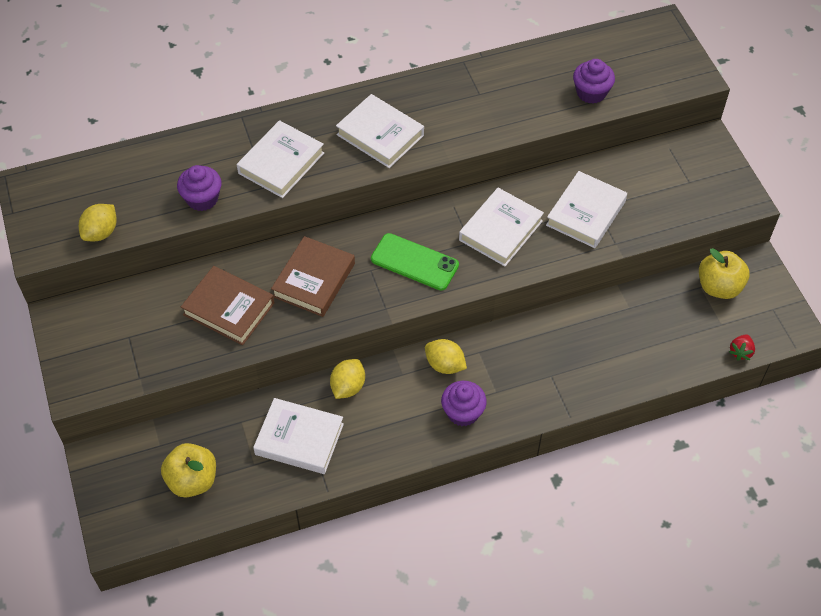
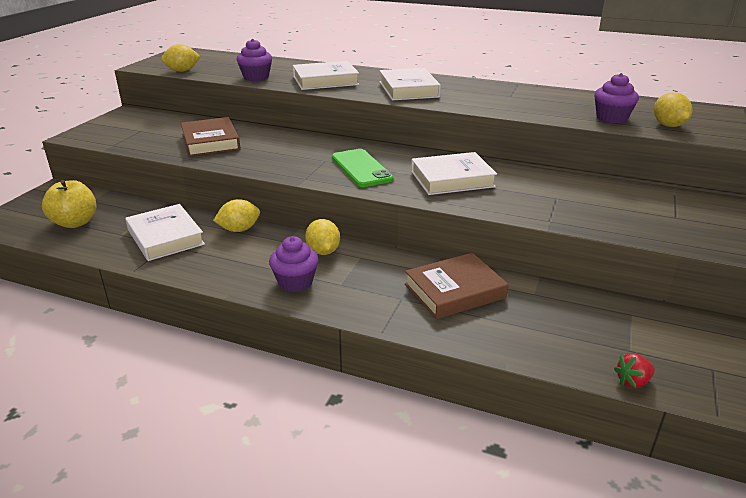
camera: 40 degrees right, 25 degrees down
brown book [271,236,355,317] -> brown book moved to [405,253,508,319]
white book [546,171,627,248] -> none
yellow apple [699,248,750,299] -> none
none -> yellow lemon [654,93,692,127]

